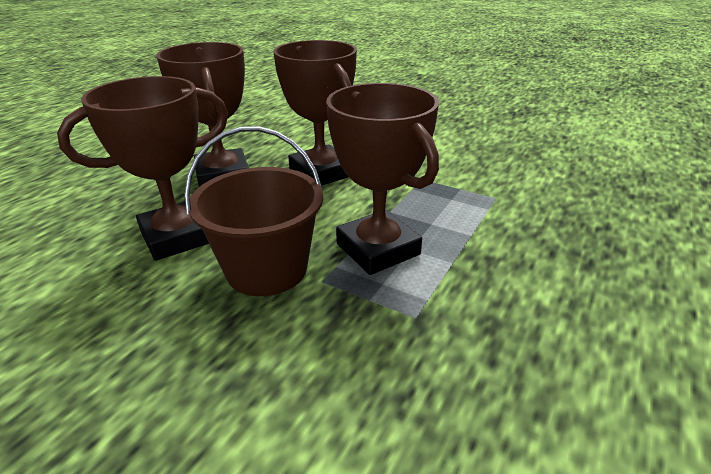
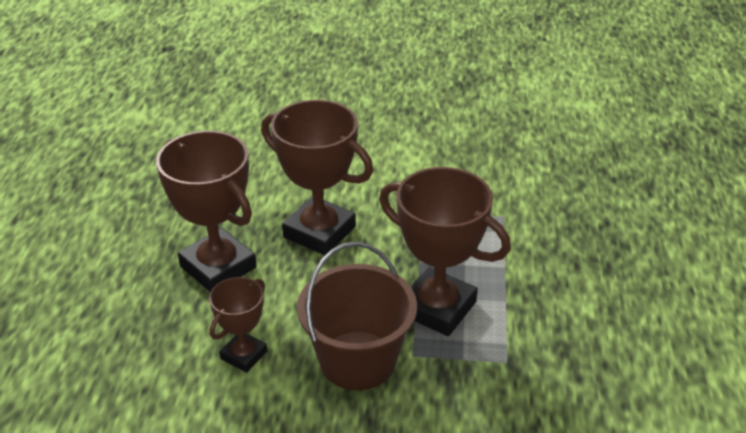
camera: 25 degrees left, 5 degrees up
brown trophy [57,76,228,261] -> brown trophy [209,277,267,373], size x0.55

